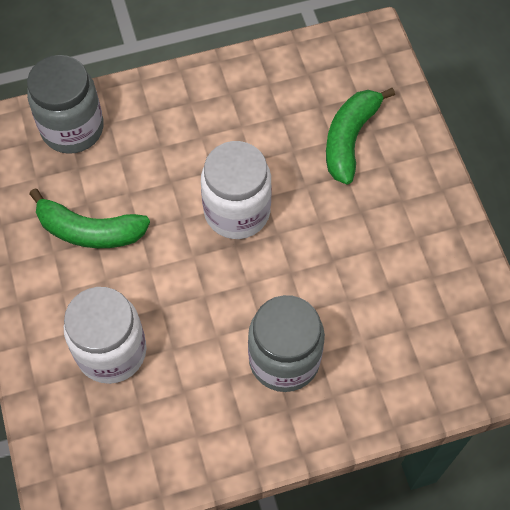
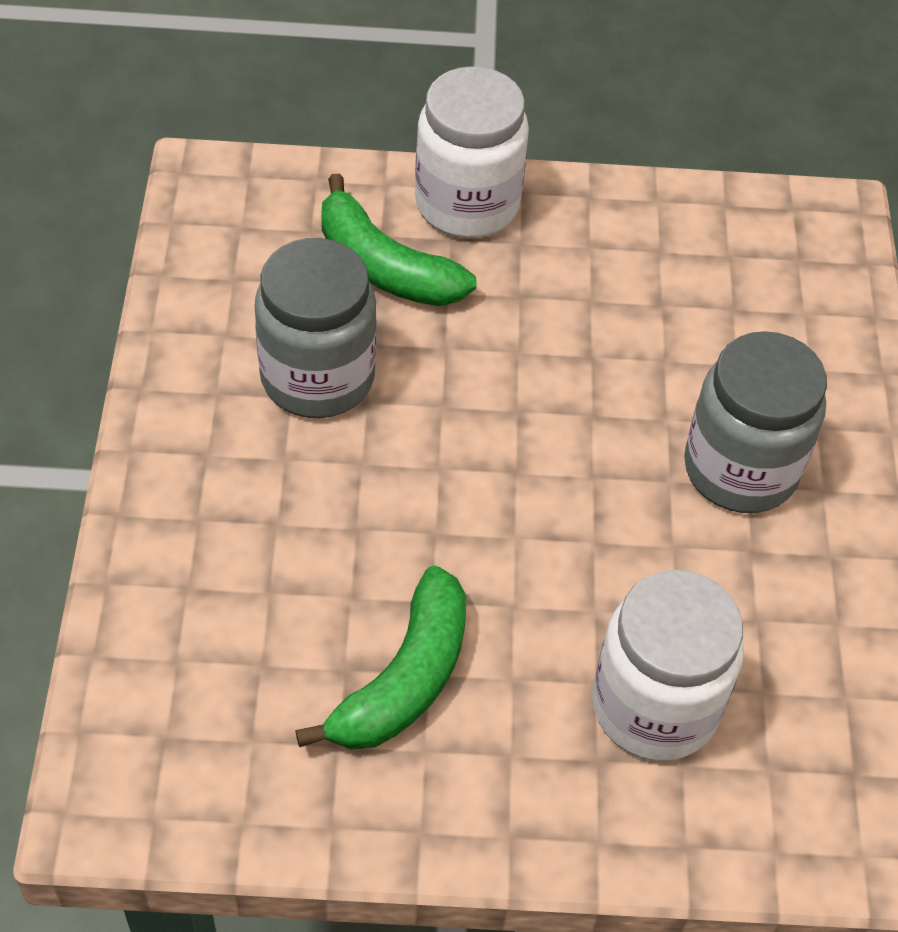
camera: 75 degrees left, 10 degrees down
grey jar [27,55,104,154] -> grey jar moved to [255,238,377,418]
white jar [201,141,272,239] -> white jar moved to [415,66,529,238]

